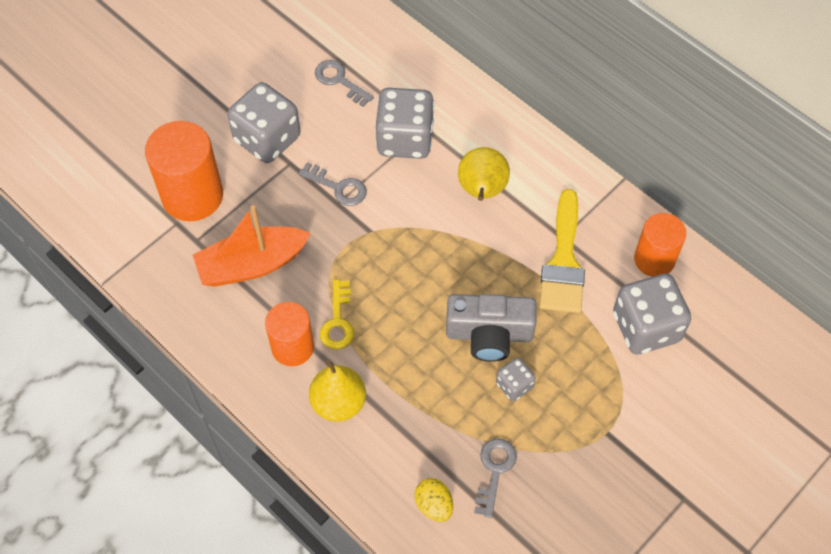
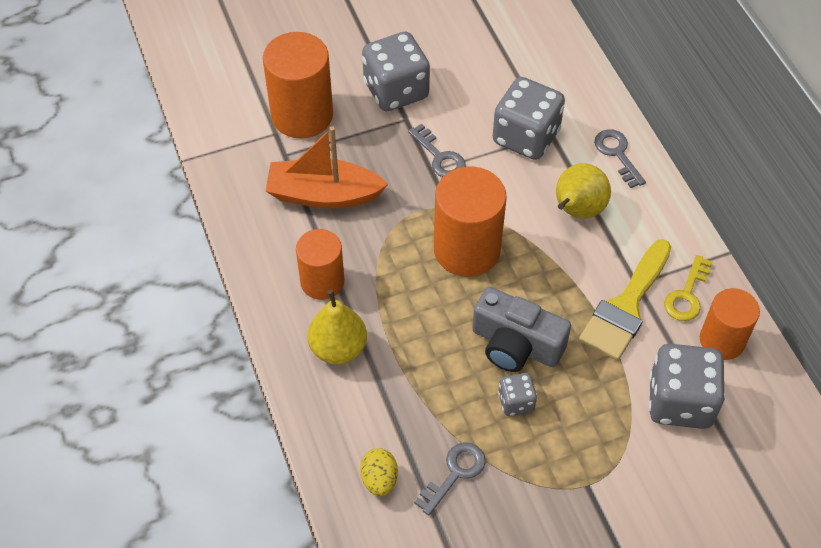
camera: 25 degrees right, 5 degrees down
grey key [315,60,374,107] -> grey key moved to [594,129,646,188]
yellow key [320,280,354,350] -> yellow key moved to [664,255,712,321]
none -> orange cylinder [434,167,507,277]

